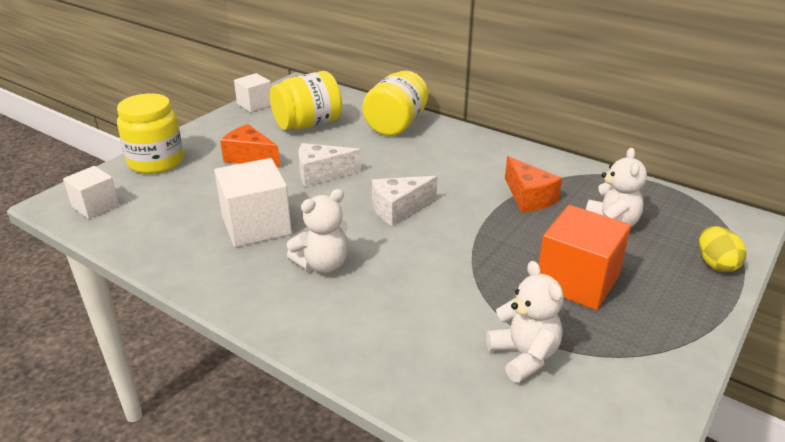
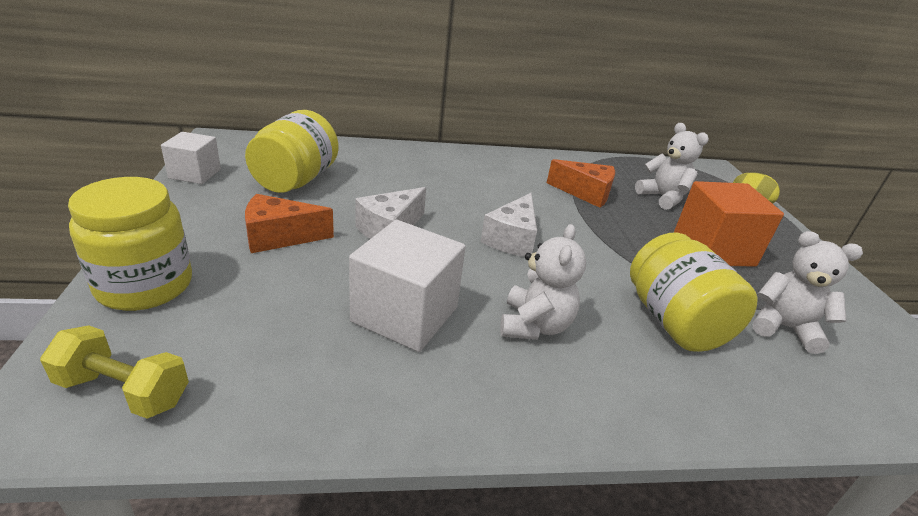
camera: 45 degrees left, 0 degrees up
white cube [63,166,119,219] -> yellow dumbbell [40,325,189,419]
yellow jar [362,71,428,136] -> yellow jar moved to [630,232,758,352]

